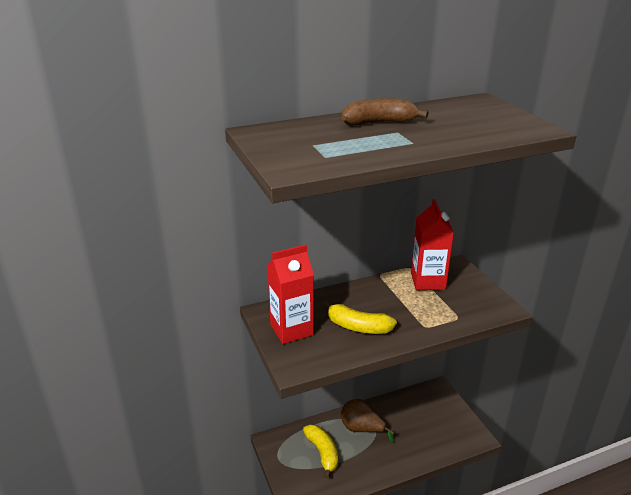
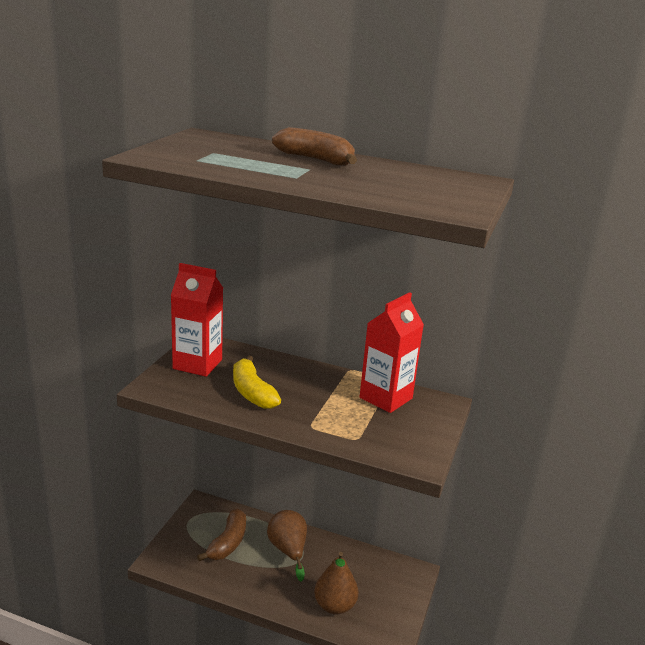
camera: 40 degrees right, 5 degrees down
yellow banana [303,424,338,479] -> brown banana [197,509,246,561]
none -> brown pear [314,552,358,614]

